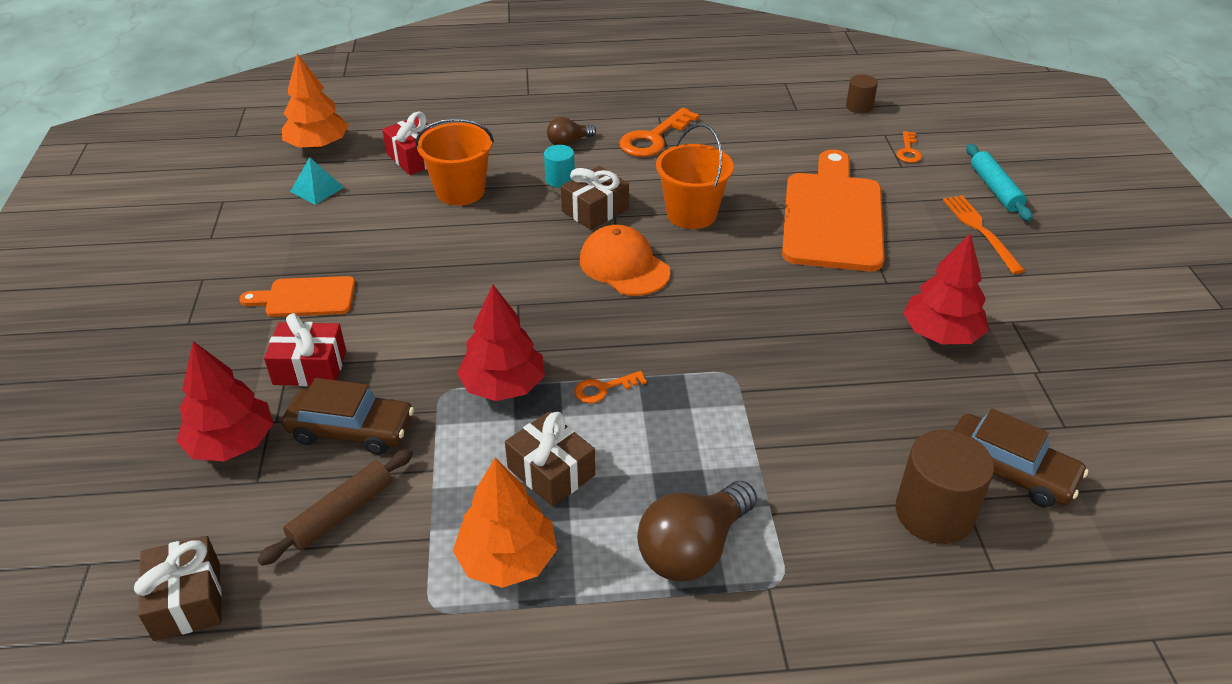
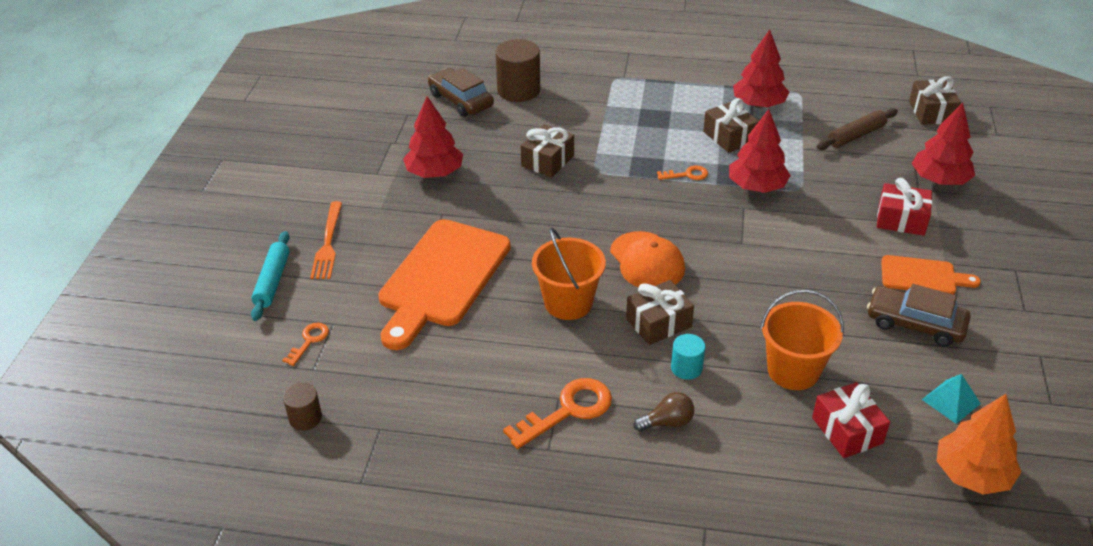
camera: 165 degrees left, 0 degrees up
brown car [282,378,414,455] -> brown car moved to [867,284,971,347]
orange tree [453,458,557,588] -> red tree [733,30,789,108]
brown light bulb [637,481,757,582] -> none
none -> brown gift [521,124,574,178]

